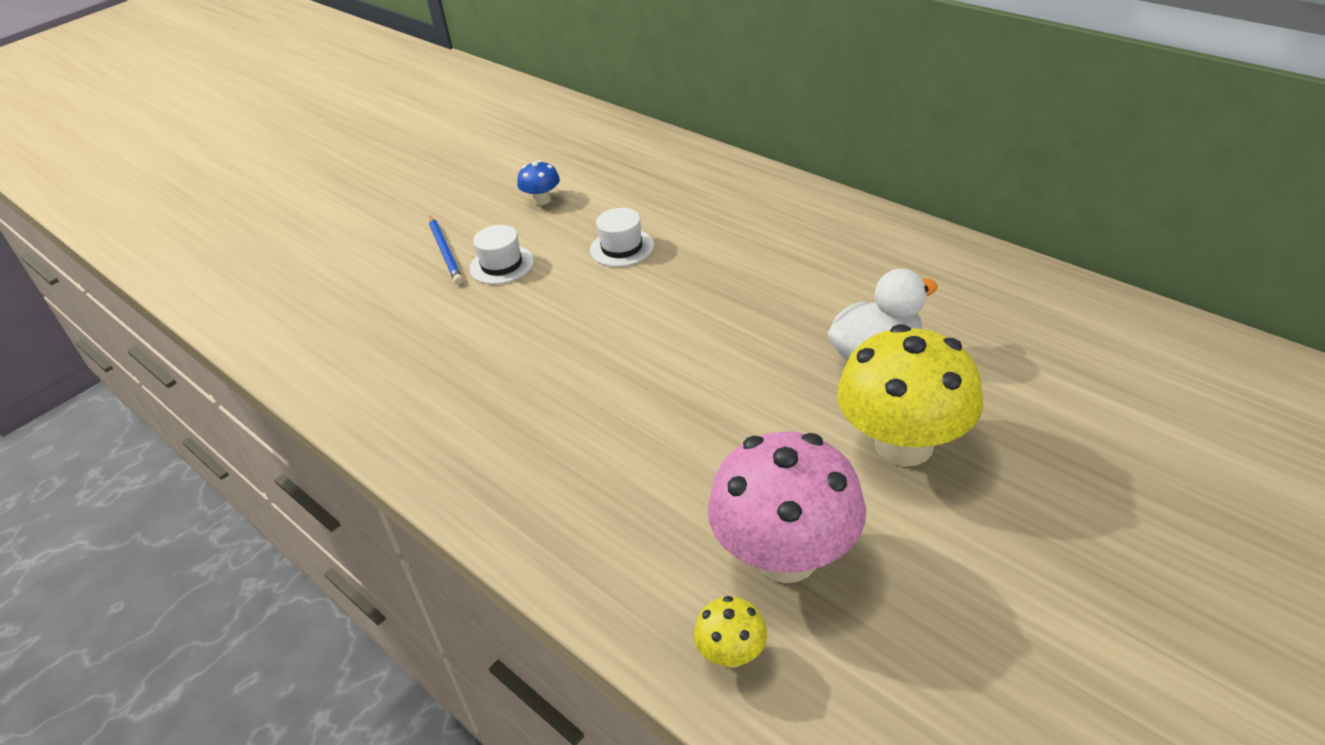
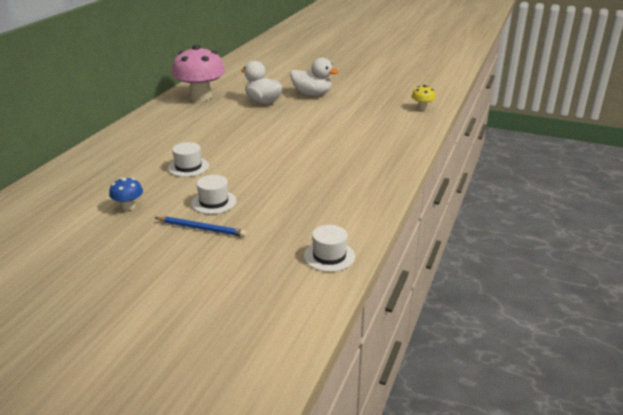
camera: 115 degrees left, 10 degrees down
blue pencil [429,216,463,284] -> blue pencil turned 60 degrees clockwise [155,216,247,237]
pink mushroom [708,431,866,583] -> pink mushroom moved to [172,45,225,101]
yellow mushroom [837,324,983,467] -> white duck [290,58,339,96]
none -> white hat [304,225,355,272]

